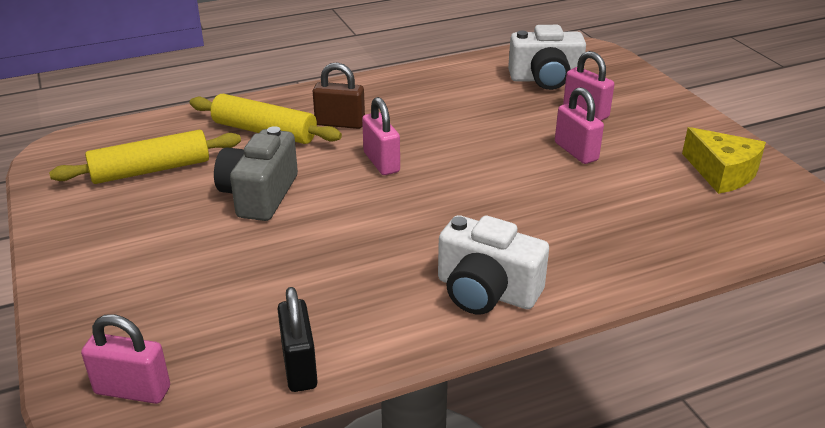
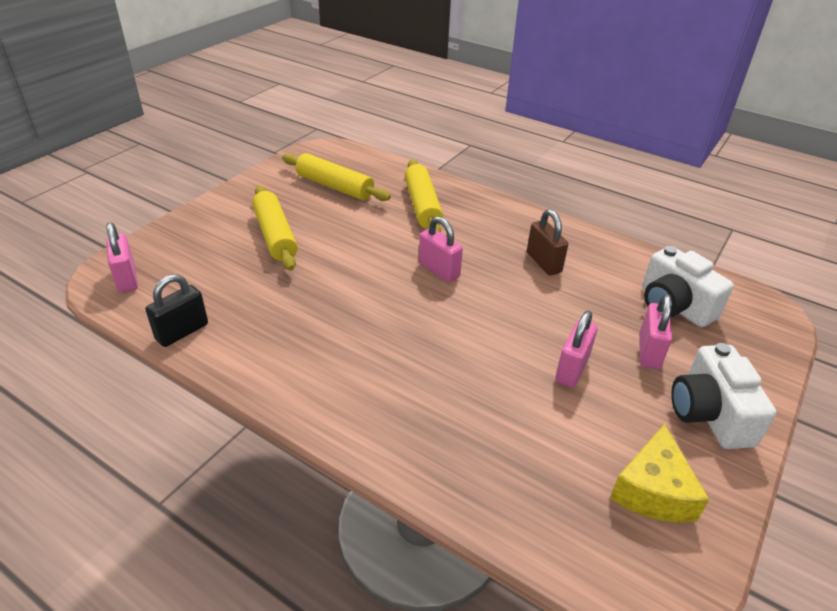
camera: 55 degrees right, 5 degrees up
grey camera [214,126,298,221] -> none
brown padlock [313,63,365,129] -> brown padlock moved to [527,209,568,275]
pink padlock [362,97,400,175] -> pink padlock turned 75 degrees counterclockwise [419,216,463,282]
white camera [438,215,549,314] -> white camera moved to [671,343,776,449]
none -> yellow rolling pin [252,186,298,271]

